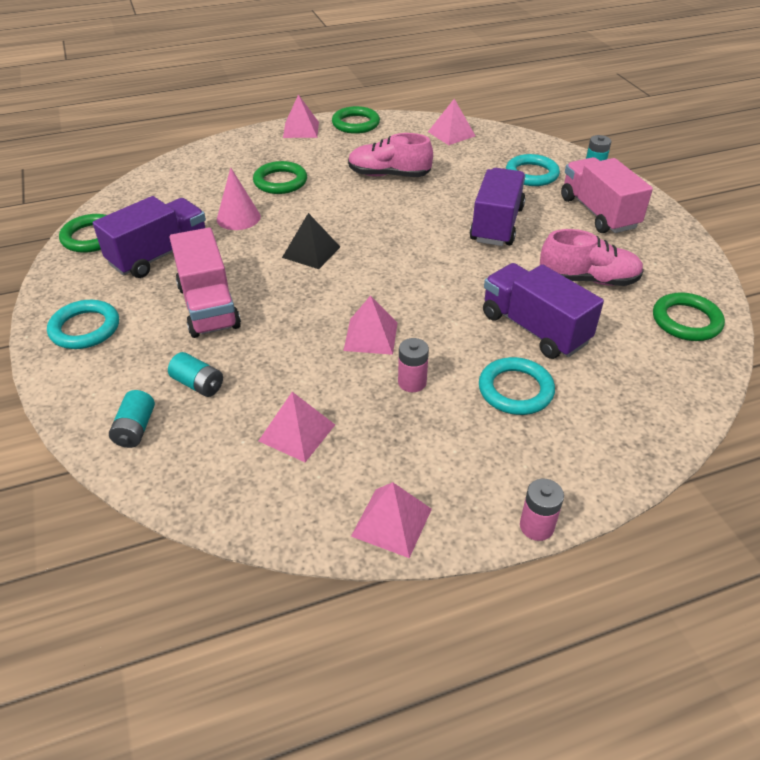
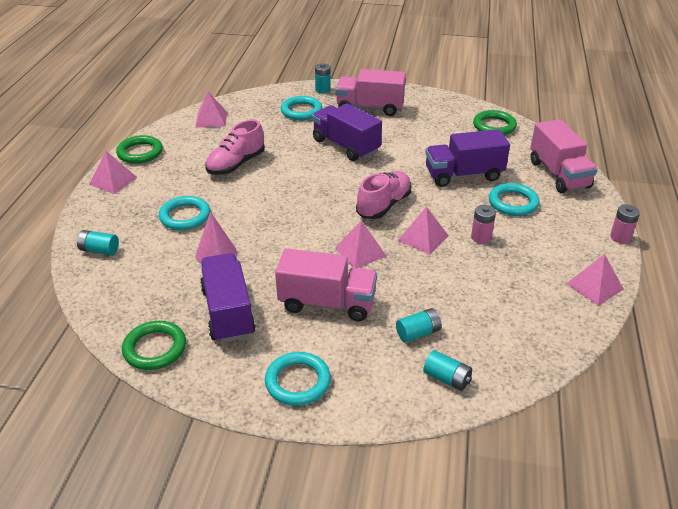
camera: 60 degrees left, 5 degrees down
green ring [253,161,307,194] -> turquoise ring [159,196,210,230]
pink pyramid [258,392,335,462] -> pink pyramid moved to [335,220,387,268]
black pyramid [282,213,340,269] -> none
pink shoe [540,229,644,286] -> pink shoe moved to [356,171,412,219]
none -> turquoise battery [77,230,119,255]
none -> pink truck [530,119,598,193]

